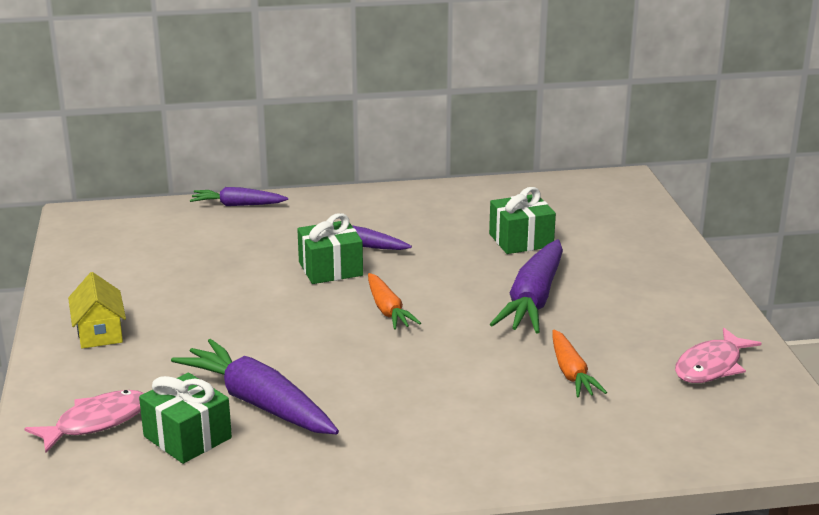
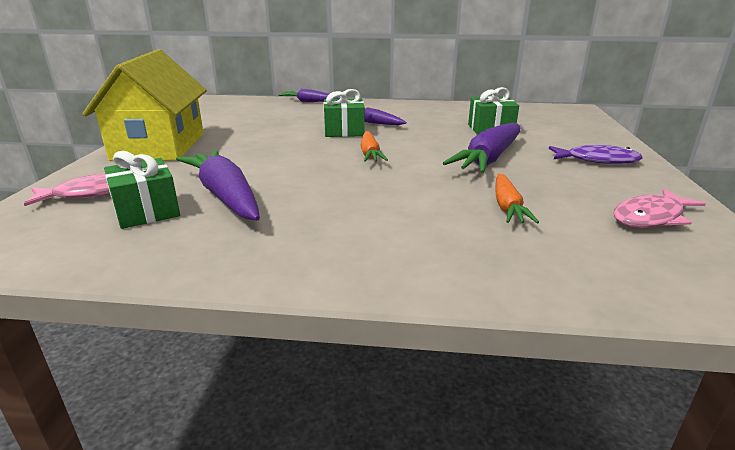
camera: 15 degrees right, 0 degrees up
yellow house [68,272,126,349] -> yellow house [82,49,207,161], size x2.20
none -> purple fish [549,145,642,164]

